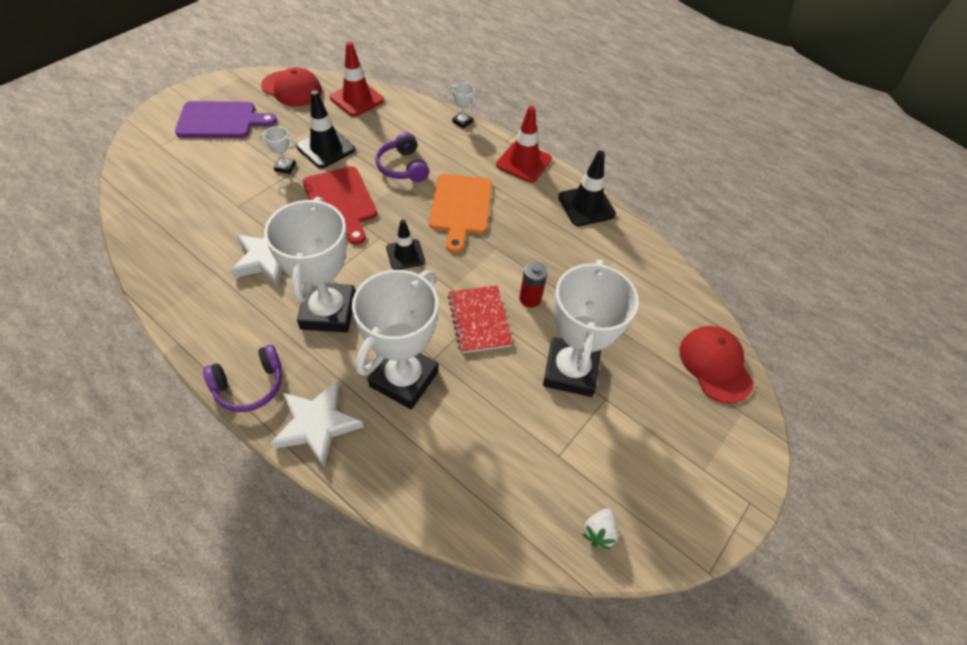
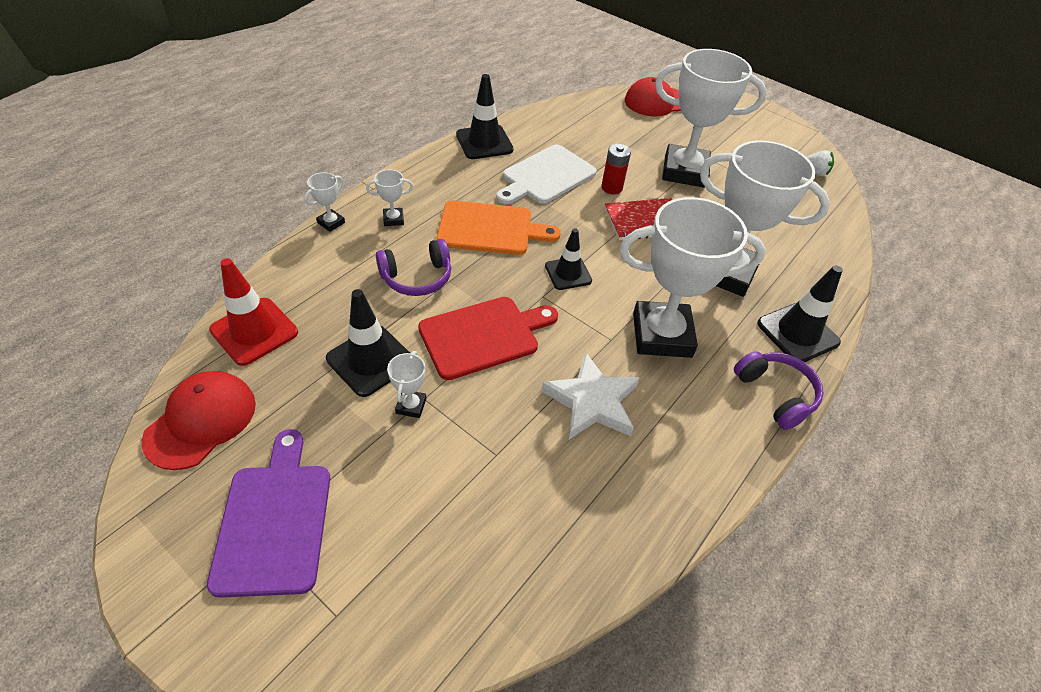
camera: 90 degrees left, 5 degrees down
white star [271,381,364,467] -> black traffic cone [757,265,843,362]
red traffic cone [496,106,552,182] -> none
none -> white trophy [366,170,413,226]
none -> white cutting board [496,145,597,204]

